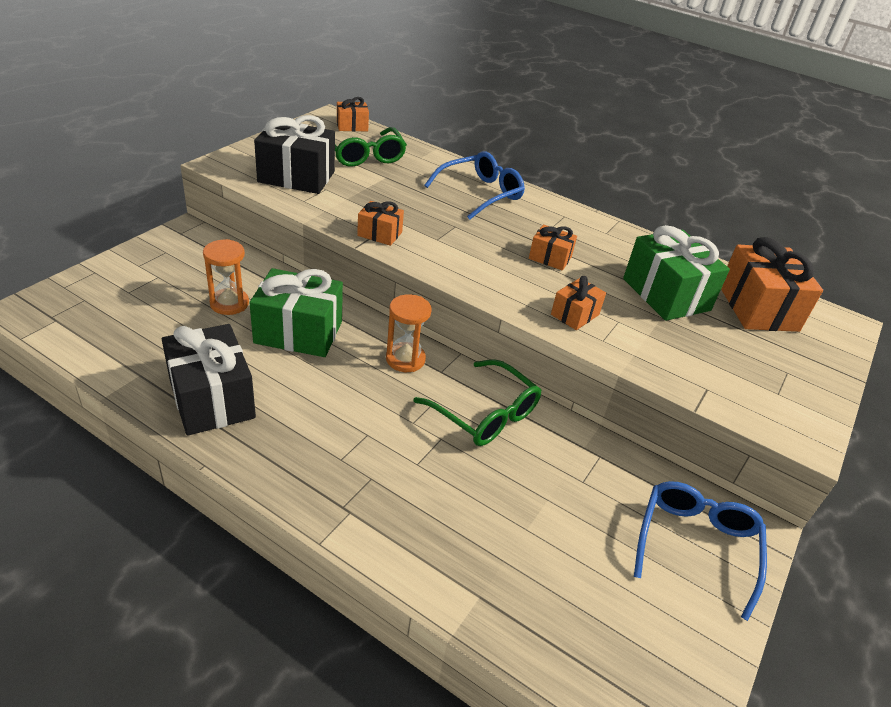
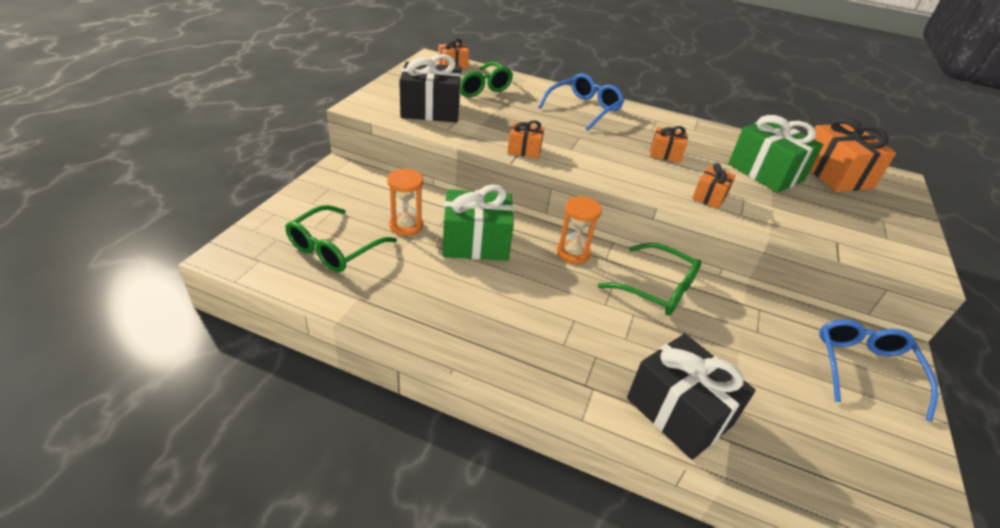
camera: 10 degrees left, 0 degrees up
black gift [162,324,256,436] -> black gift moved to [627,333,756,460]
none -> green glasses [285,205,397,272]

